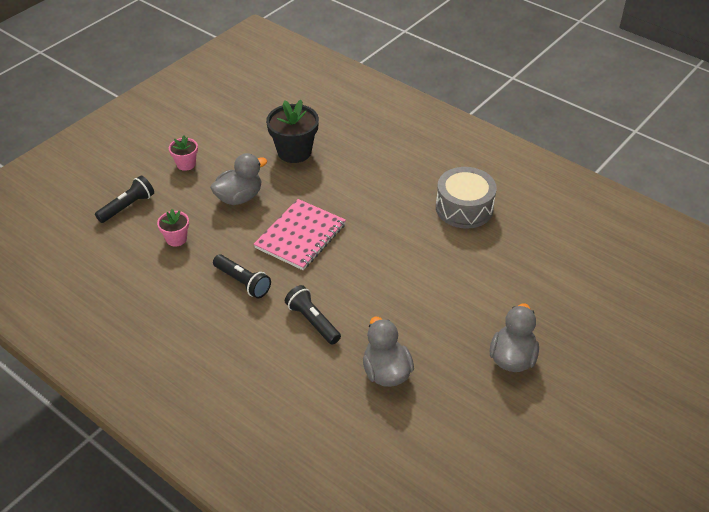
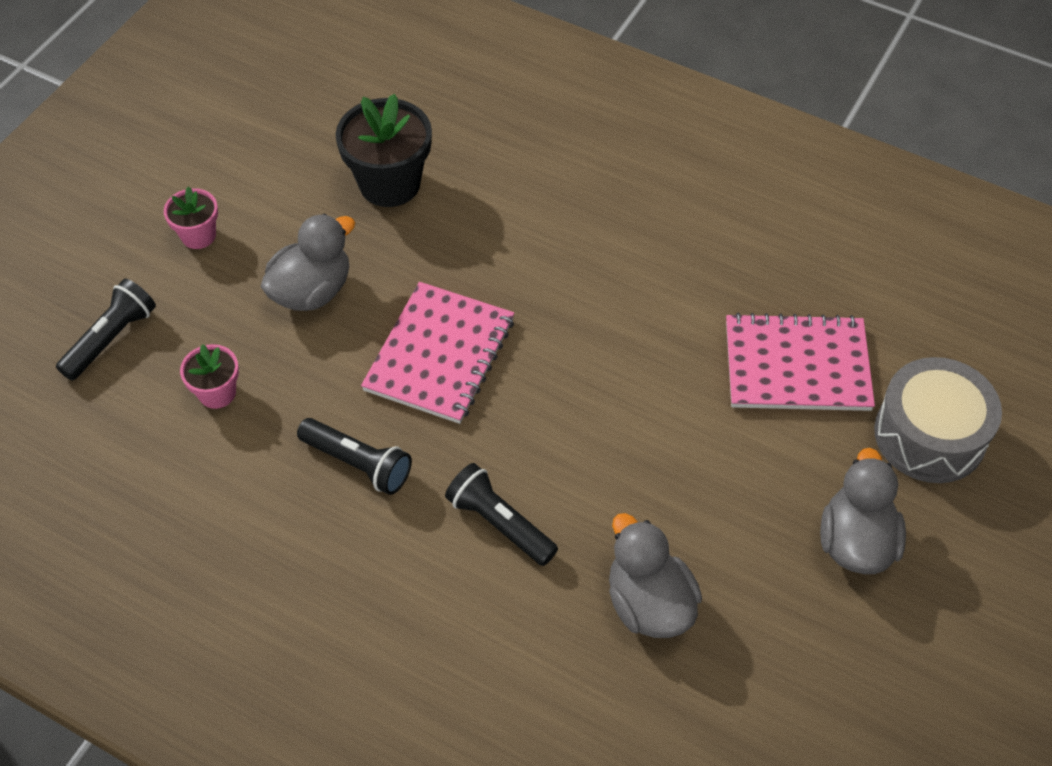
camera: 10 degrees left, 10 degrees up
grey drum [436,167,497,229] -> grey drum moved to [874,357,1002,483]
none -> pink notebook [726,313,875,411]

